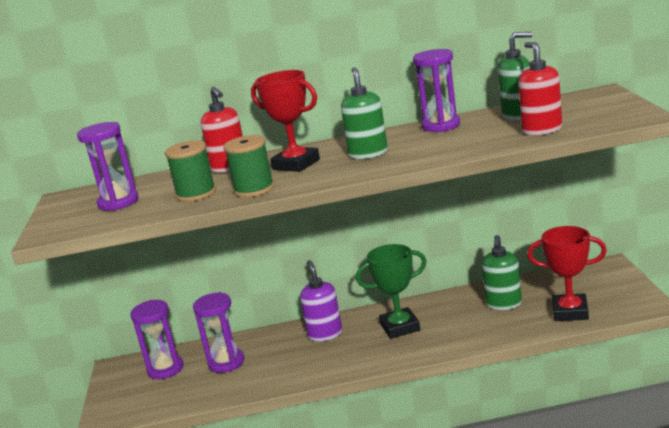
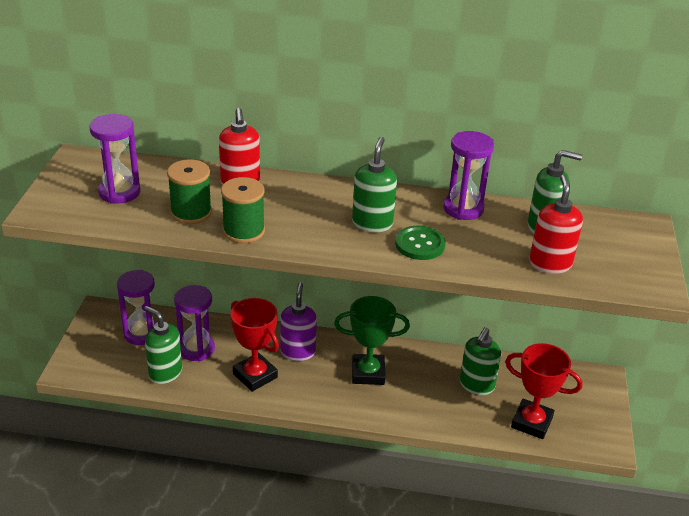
camera: 10 degrees right, 15 degrees up
red trophy [251,70,320,172] -> red trophy moved to [230,298,279,392]
none -> green soap dispenser [144,306,182,384]
none -> green button [395,226,446,260]

